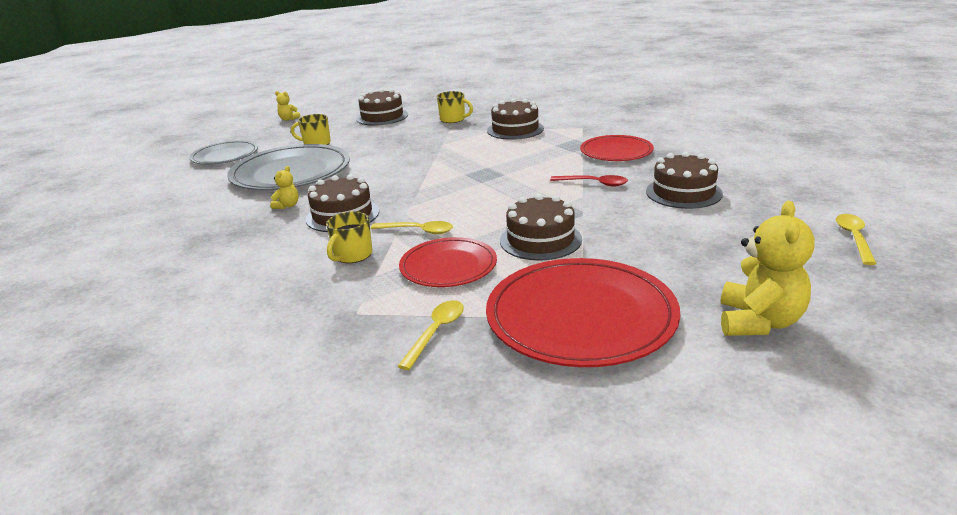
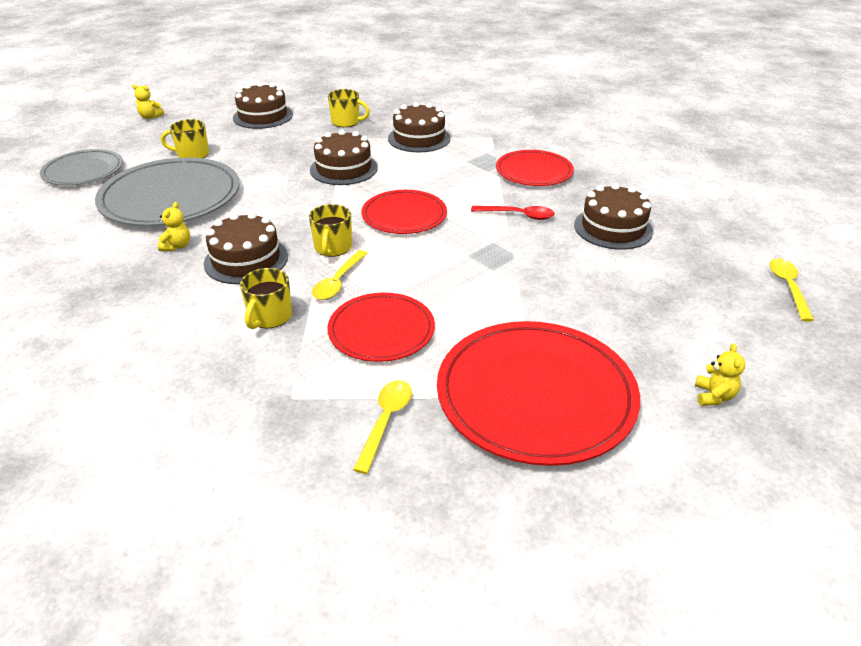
camera: 10 degrees left, 10 degrees up
yellow spoon [371,221,453,234] -> yellow spoon turned 105 degrees clockwise [312,250,367,300]
brown cake [500,194,582,261] -> brown cake moved to [310,130,378,185]
yellow teddy bear [721,201,814,336] -> yellow teddy bear [695,343,745,406], size x0.48
none -> yellow mug [309,204,352,257]
none -> red plate [361,190,447,234]

